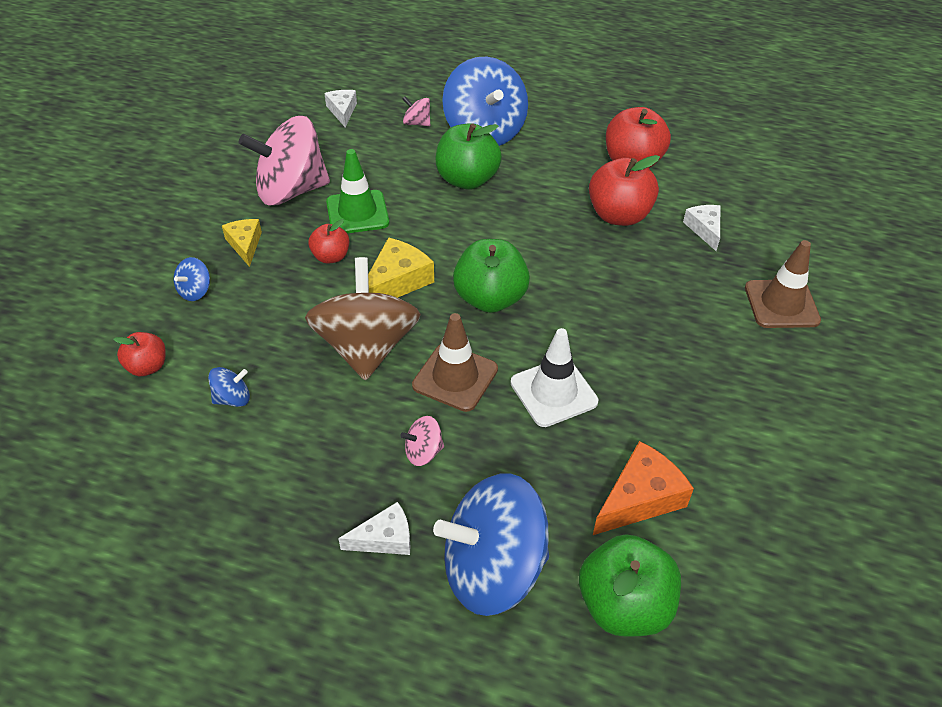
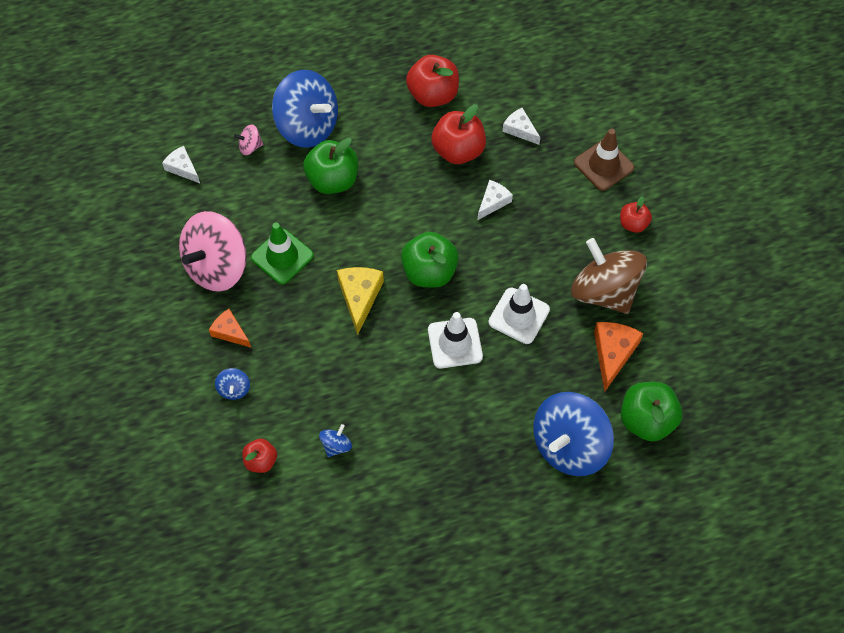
camera: 35 degrees left, 15 degrees up
yellow cheese [222,219,262,267] -> orange cheese [209,309,251,348]
brown spinning top [305,257,421,381] -> brown spinning top moved to [571,238,647,314]
red apple [309,219,349,264] -> red apple moved to [620,196,652,233]
white cheese [338,502,410,555] -> white cheese moved to [478,180,513,220]
pink spinning top [400,416,444,466] -> none
brown traffic cone [412,313,498,412] -> white traffic cone [428,312,483,369]

